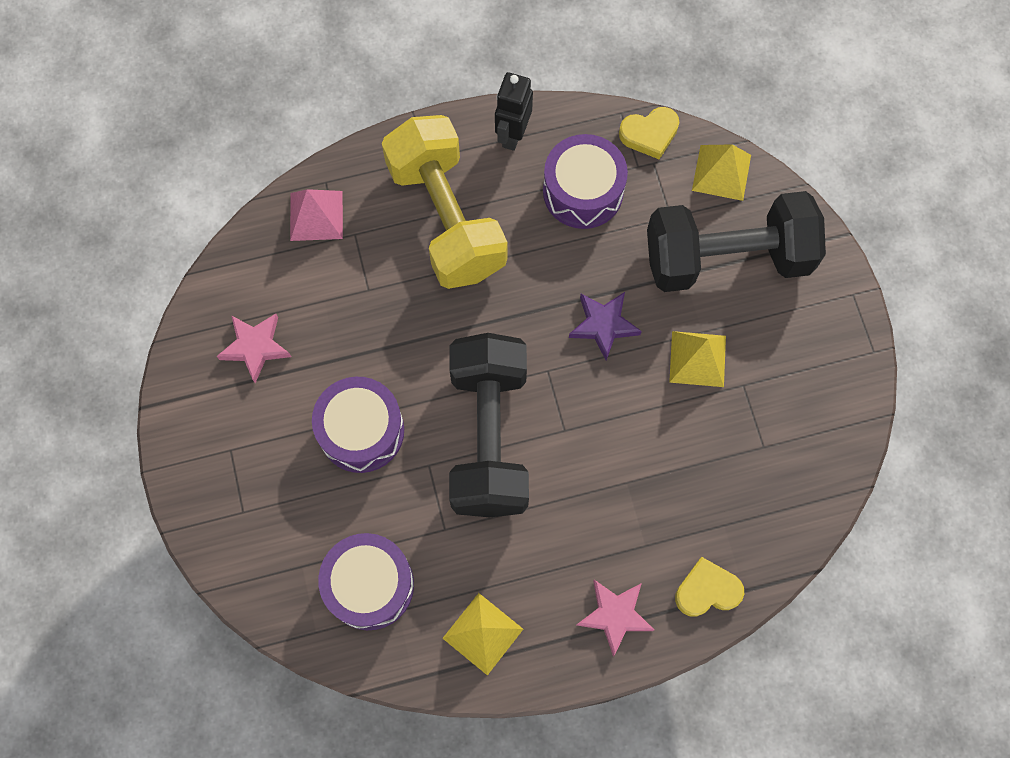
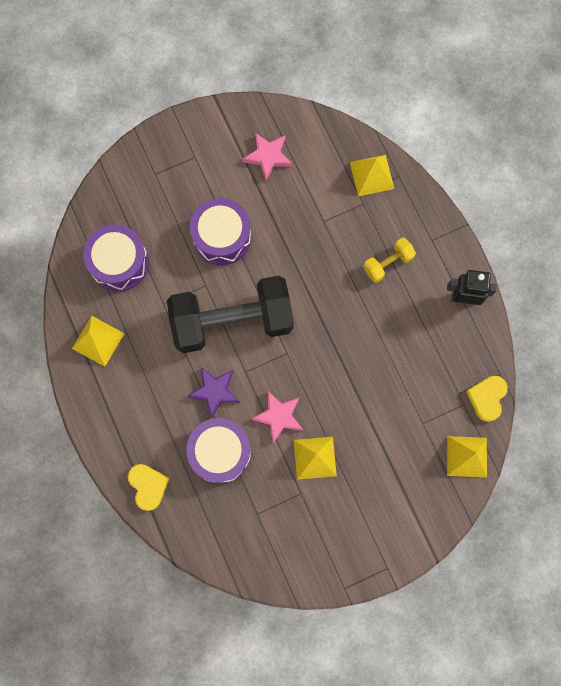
camera: 80 degrees right, 5 degrees up
pink pyramid [290,189,343,241] -> yellow pyramid [350,155,394,196]
yellow dumbbell [382,115,508,289] -> yellow dumbbell [363,238,416,283], size x0.43
purple drum [543,134,628,229] -> purple drum moved to [186,418,251,484]
purple star [569,292,642,360] -> purple star moved to [187,367,240,418]
pink star [577,580,654,657] -> pink star moved to [251,391,303,443]
yellow heart [619,107,679,159] -> yellow heart turned 45 degrees clockwise [466,376,508,422]
black dumbbell [647,191,826,292] -> none

